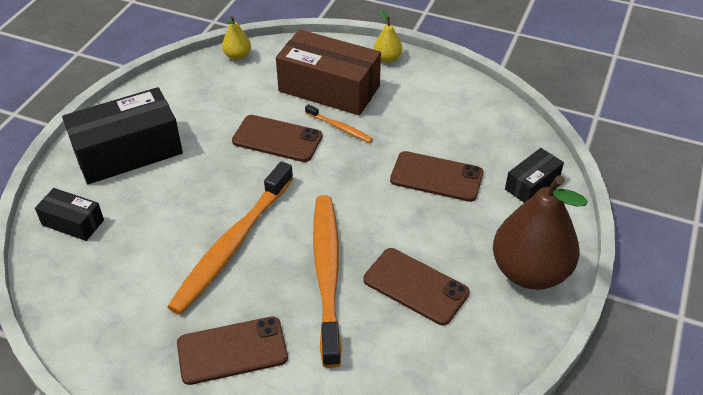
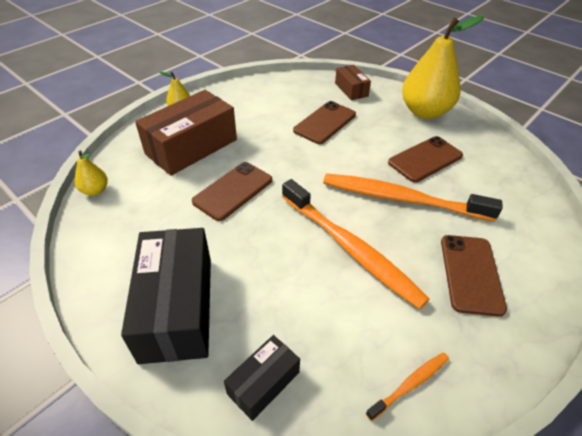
camera: 70 degrees left, 0 degrees up
orange toothbrush [305,104,373,143] -> orange toothbrush moved to [366,352,449,421]
brown pear [493,176,588,290] -> yellow pear [402,16,484,119]
black box [505,148,564,203] -> brown box [335,65,371,100]

